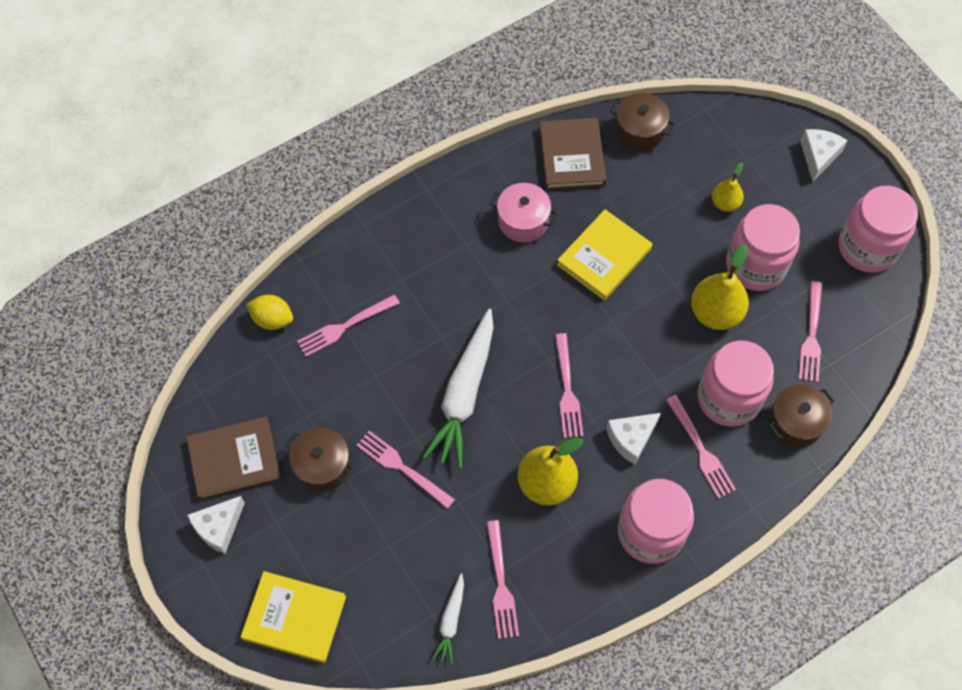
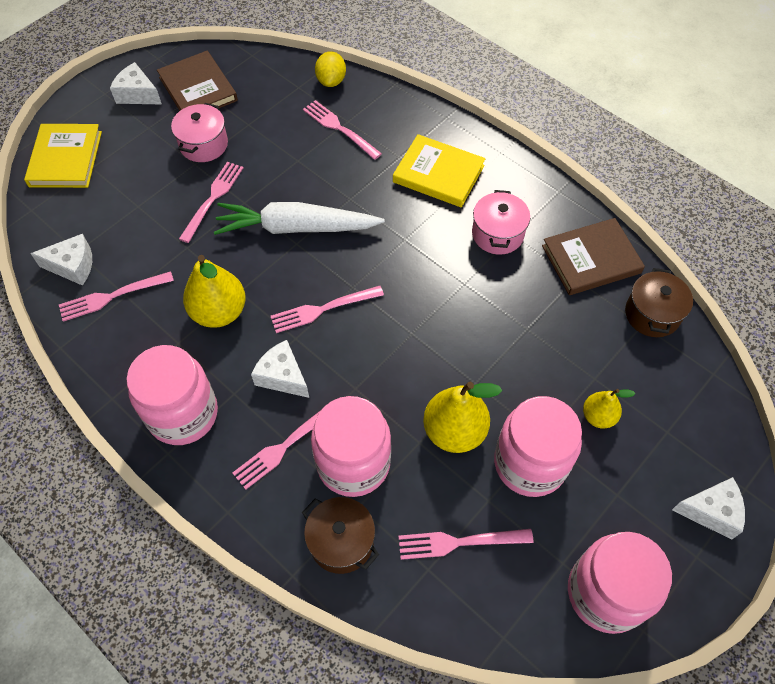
camera: 75 degrees right, 5 degrees down
brown pot [285,428,354,492] -> pink pot [171,103,228,162]
white carrot [432,573,464,664] -> white cheese [30,234,92,286]
yellow book [557,209,653,300] -> yellow book moved to [393,134,485,207]

